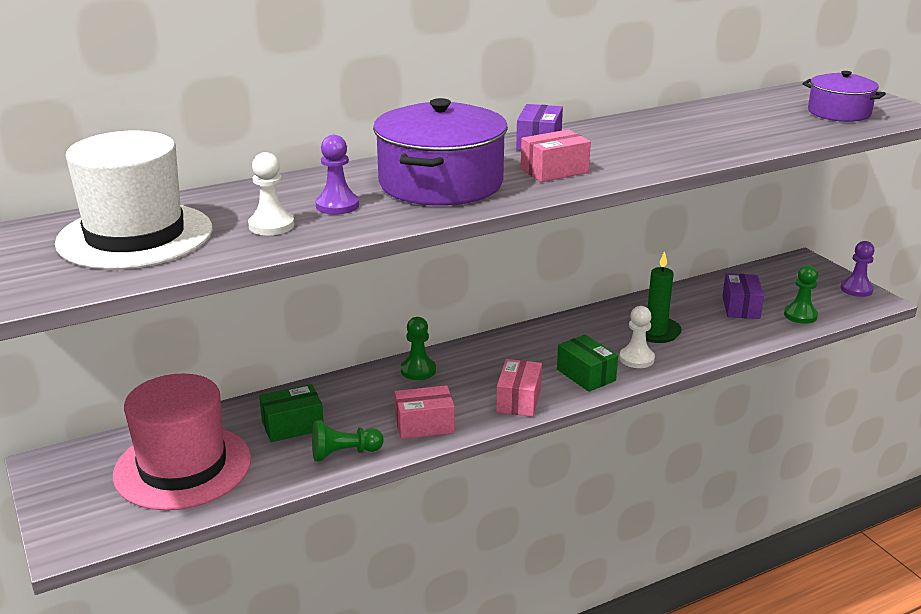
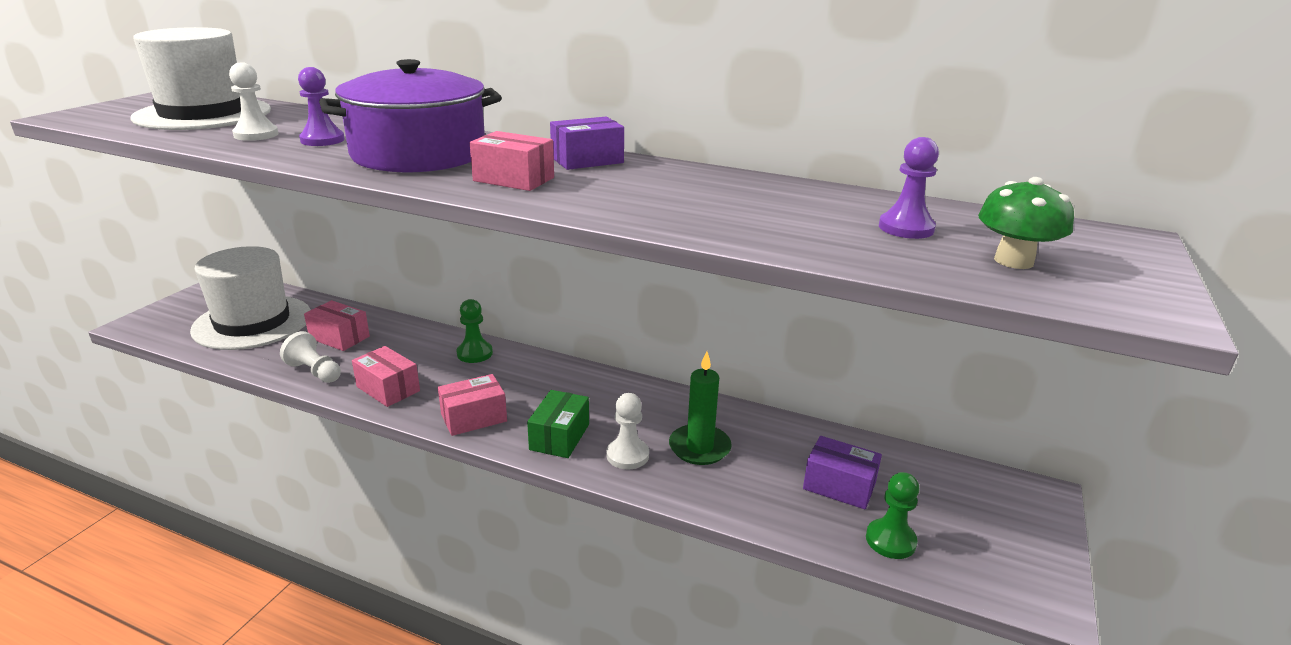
camera: 50 degrees right, 0 degrees up
pink hat [113,374,251,510] -> white hat [190,246,311,350]
green box [259,384,324,442] -> pink box [304,300,370,351]
green pawn [312,421,383,462] -> white pawn [280,331,341,383]
purple box [722,273,764,319] -> purple box turned 60 degrees clockwise [803,436,882,509]
purple pot [803,71,886,122] -> green mushroom [978,177,1074,269]
purple pawn [840,241,875,297] -> purple pawn moved to [879,137,939,239]

